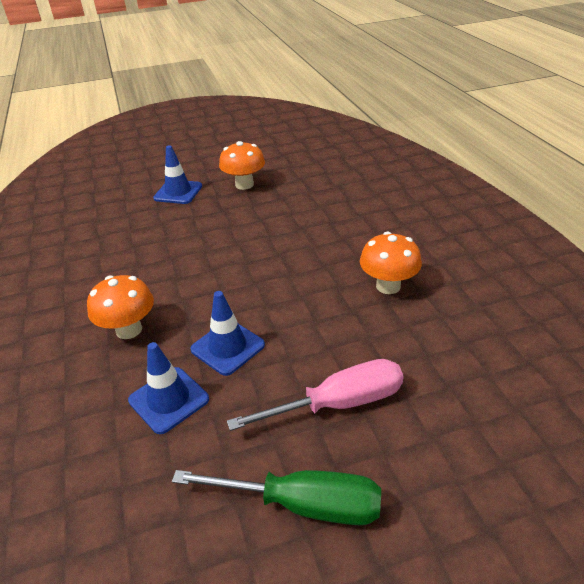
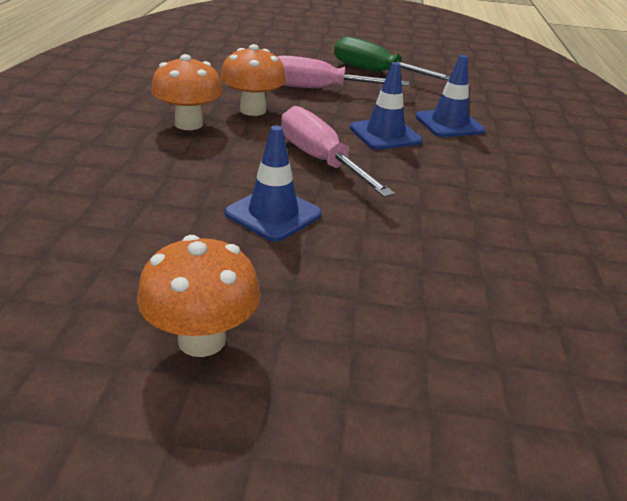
camera: 160 degrees left, 5 degrees down
orange mushroom [87,275,154,339] -> orange mushroom moved to [220,44,286,116]
blue traffic cone [153,145,202,204] -> blue traffic cone moved to [224,125,322,242]
none -> pink screwdriver [281,106,395,197]

